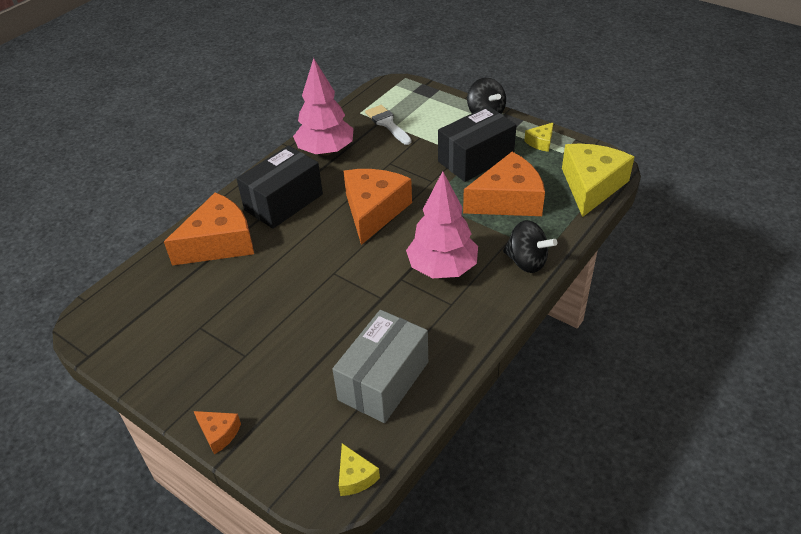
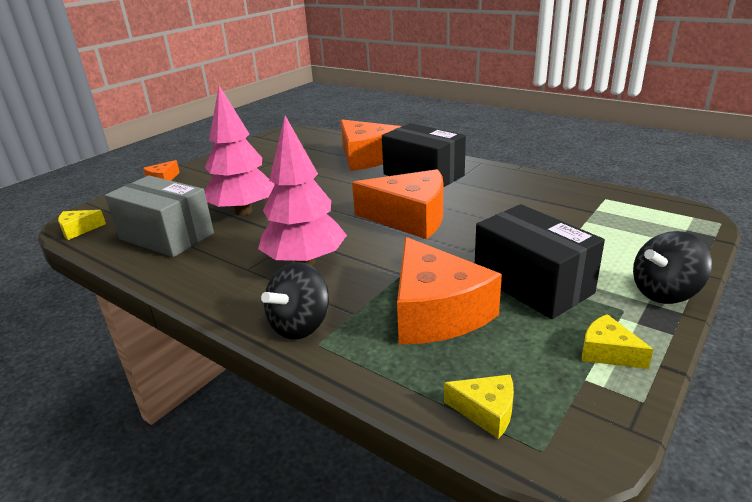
camera: 90 degrees right, 15 degrees down
pink tree [293,58,354,156] -> pink tree moved to [205,86,275,216]
white brush [365,105,412,145] -> none
yellow cheese [562,143,634,217] -> yellow cheese [444,375,514,439], size x0.45

